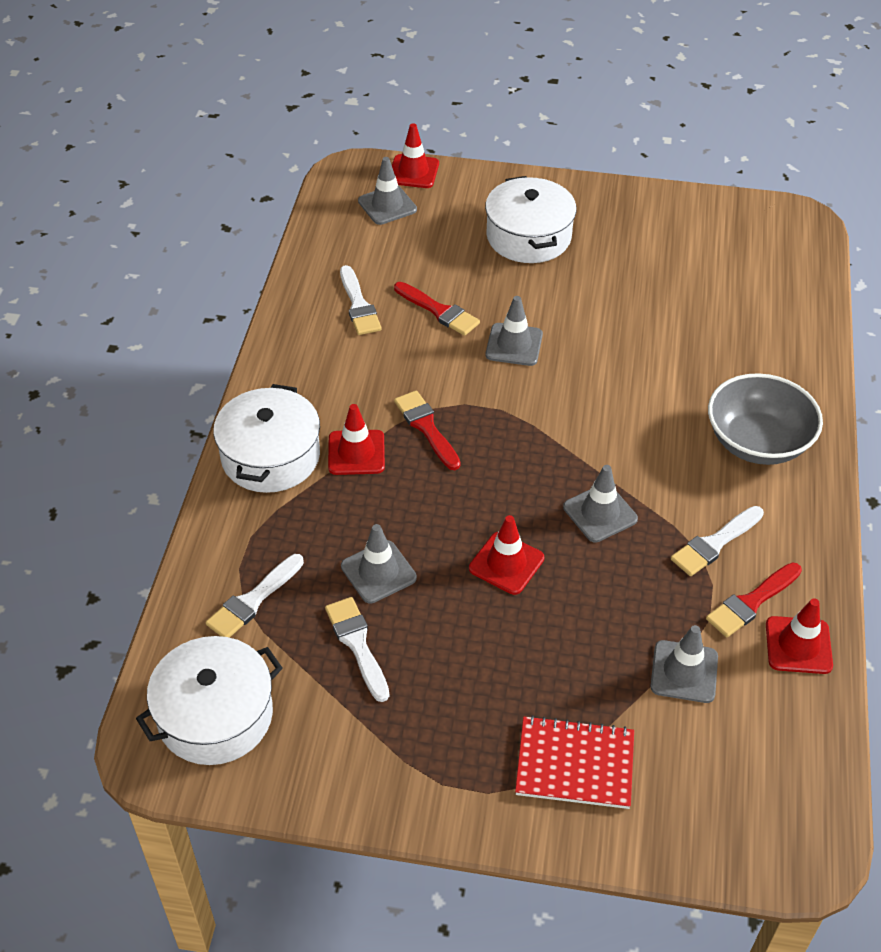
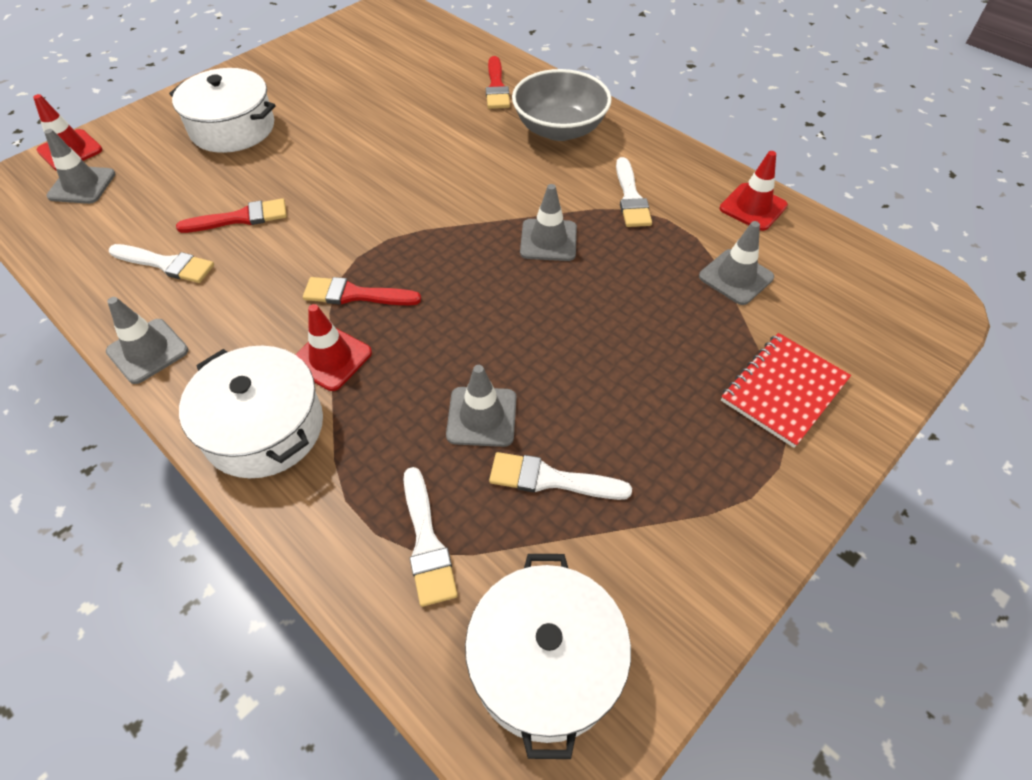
camera: 55 degrees left, 5 degrees up
red traffic cone [469,515,544,595] -> none
grey traffic cone [486,296,543,366] -> grey traffic cone moved to [106,297,188,384]
red brush [706,562,802,637] -> red brush moved to [486,56,510,109]

